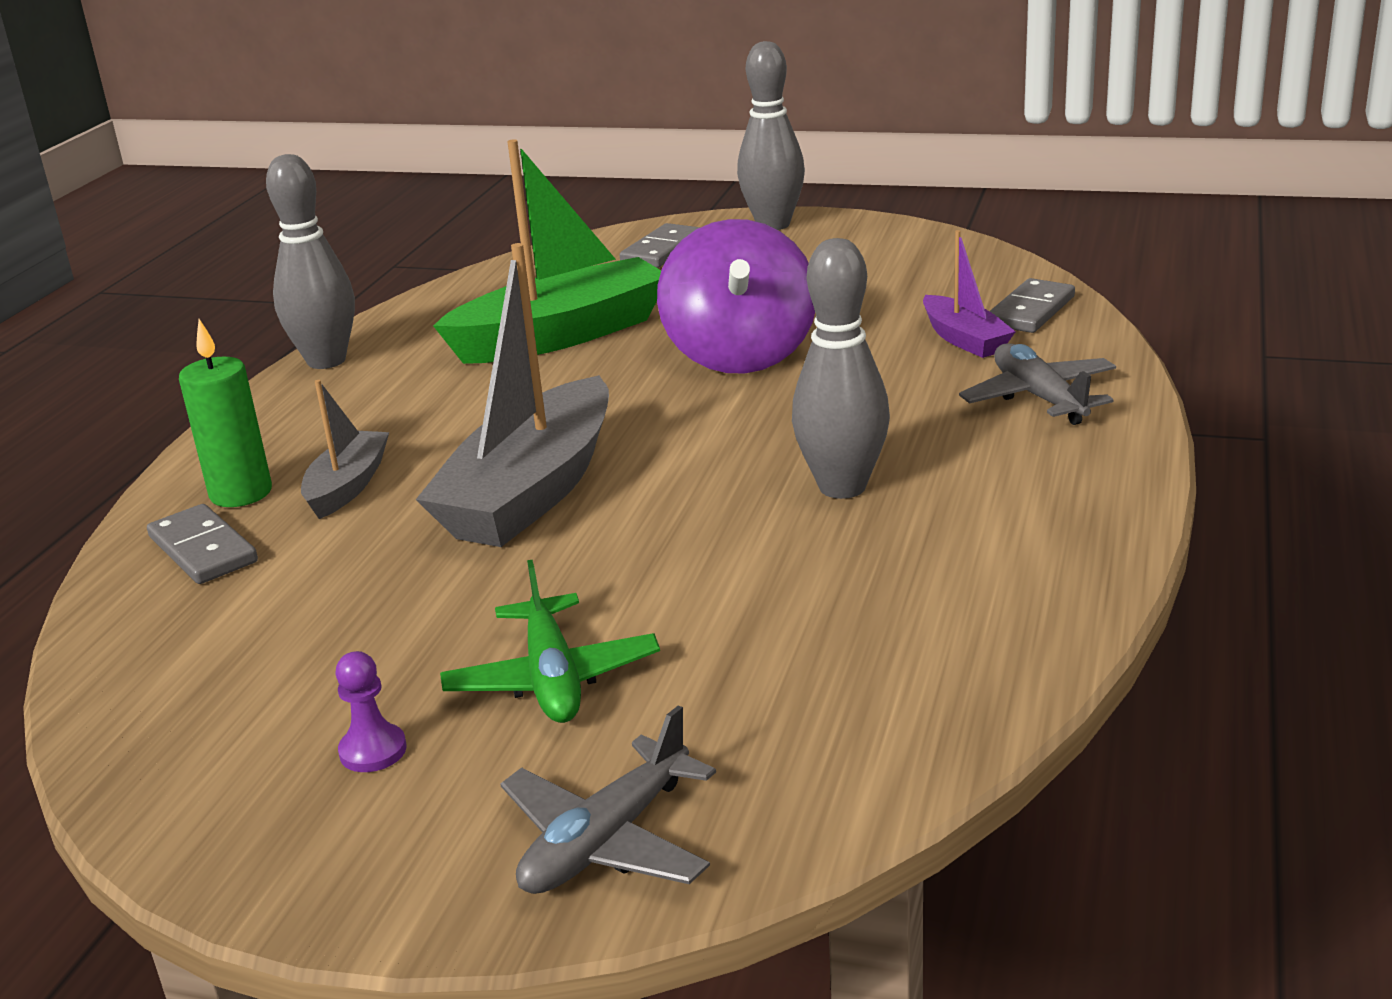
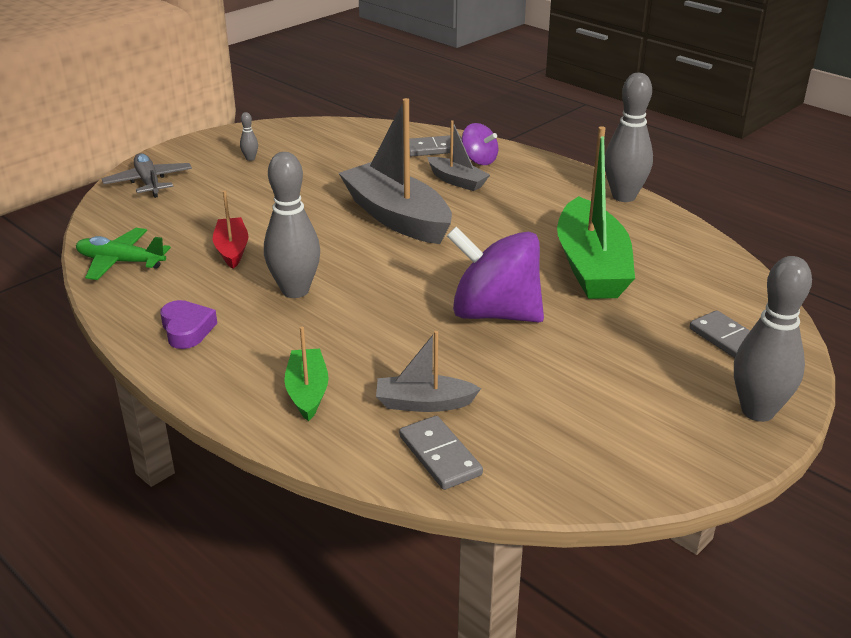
camera: 115 degrees right, 5 degrees up
green candle [179,319,272,507] -> purple spinning top [462,123,498,165]
purple pawn [335,651,406,772] -> grey bowling pin [240,112,258,161]
green plane [440,560,660,723] -> green plane moved to [76,228,171,280]
purple boat [923,230,1016,358] -> grey boat [376,331,481,412]
grey plane [959,343,1116,425] -> green boat [284,327,328,421]
none -> purple heart [160,300,217,349]
none -> red boat [213,190,248,269]

